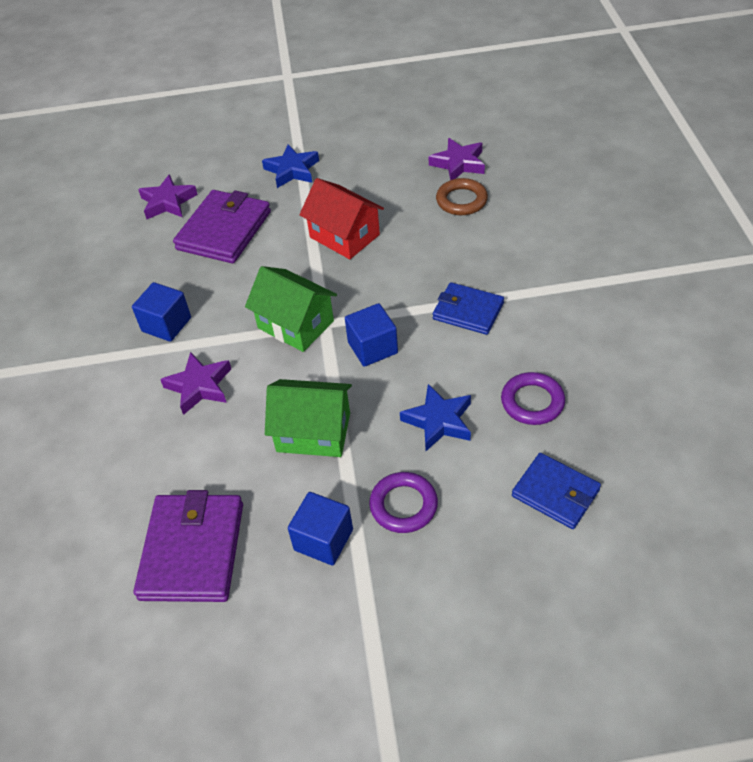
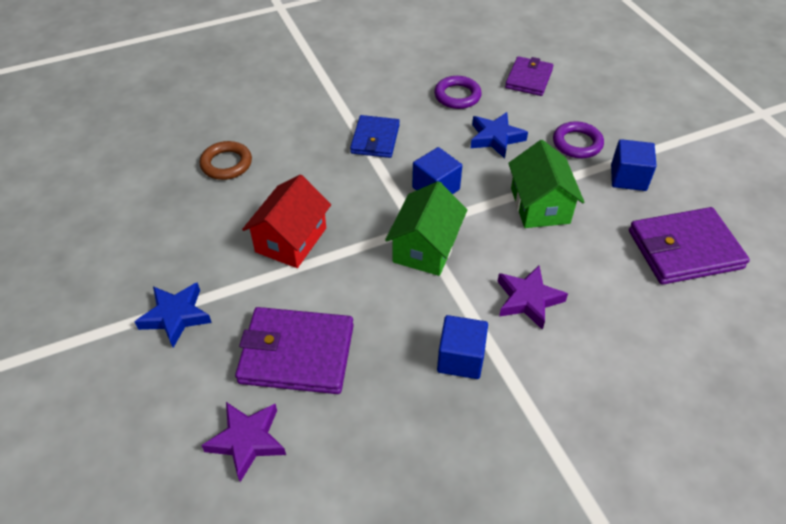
camera: 110 degrees left, 0 degrees up
purple star [428,138,485,180] -> none
blue wallet [512,453,601,529] -> purple wallet [505,56,554,96]

